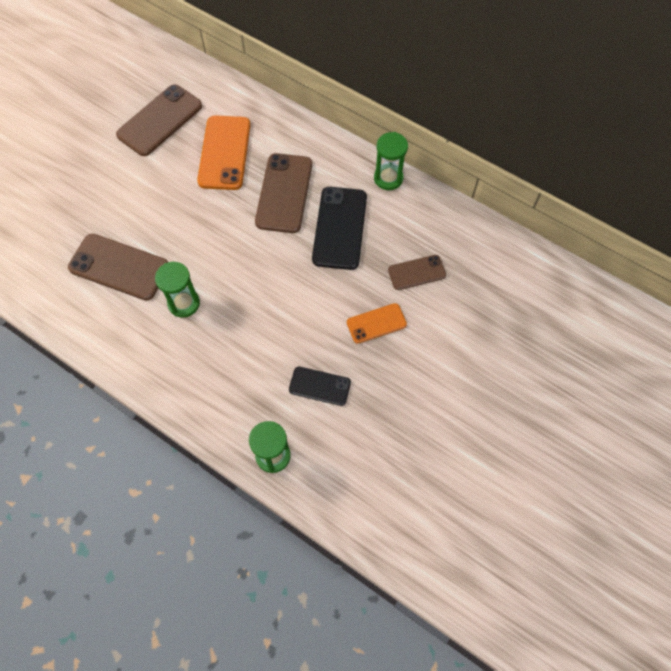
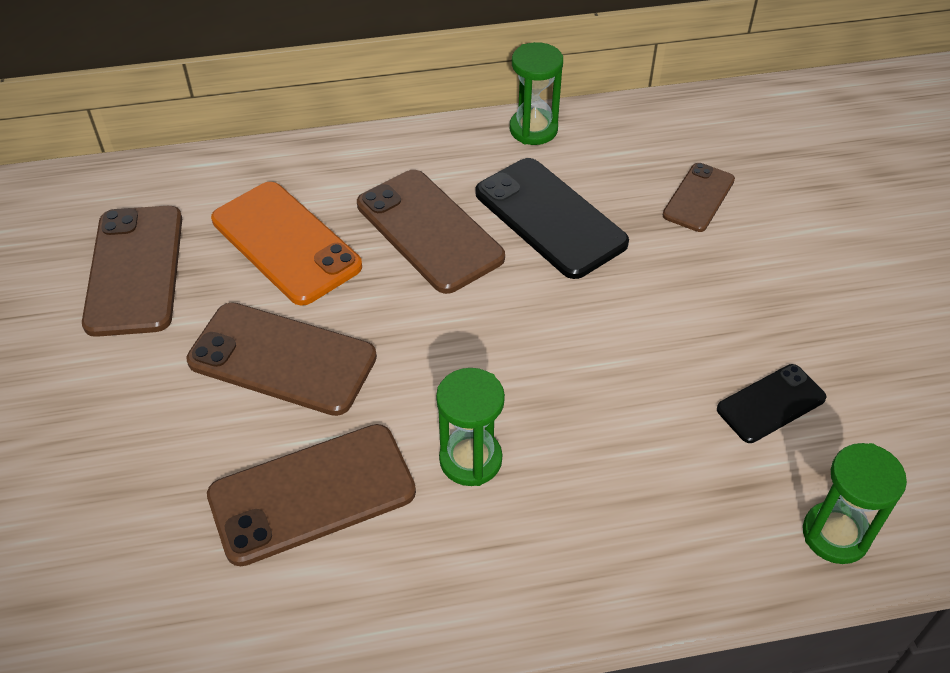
camera: 45 degrees left, 15 degrees down
orange phone [347,303,407,344] -> none
none -> brown phone [186,302,377,416]

